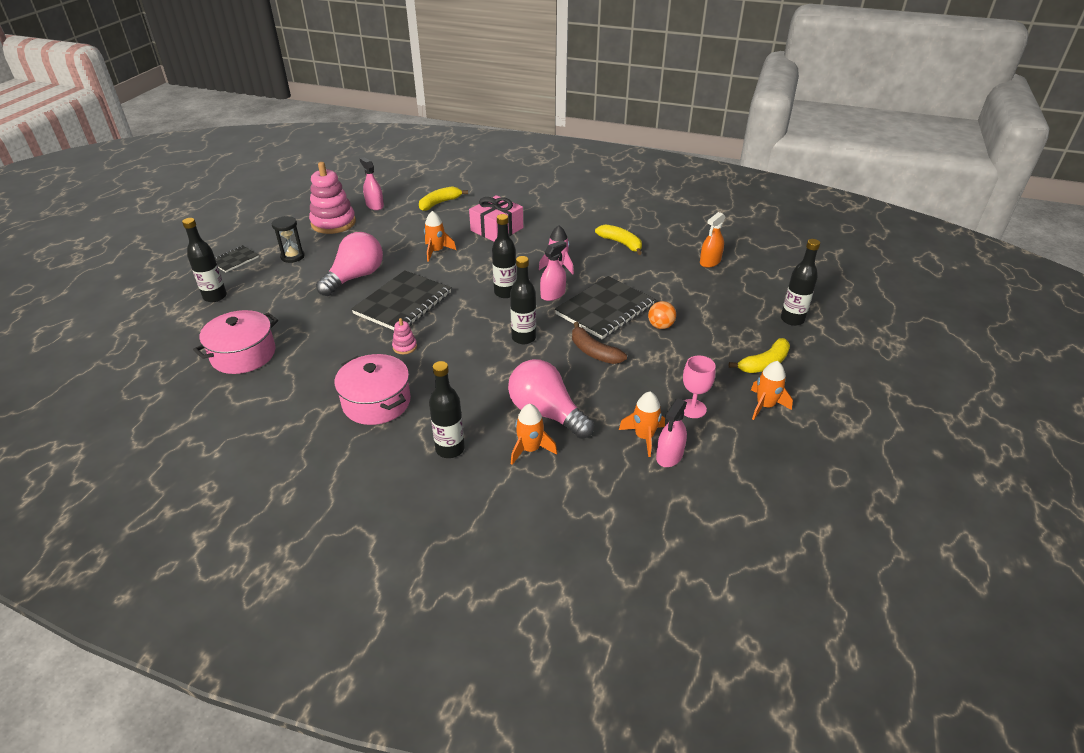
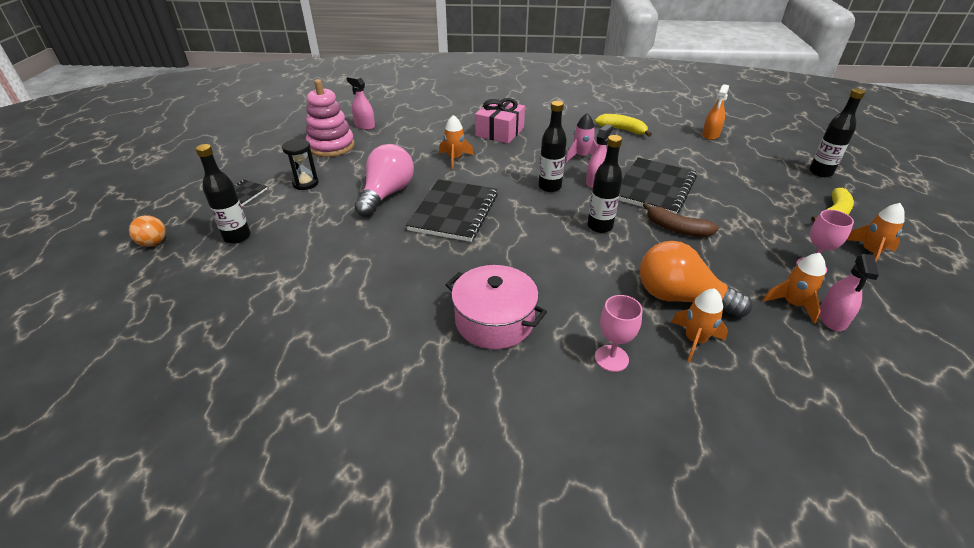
camera: 15 degrees left, 0 degrees up
pink pot [193,310,278,374] -> none
pink stacking toy [392,318,417,354] -> none
yellow banana [419,186,468,211] -> none
black bottle [429,361,465,458] -> pink goblet [595,295,643,372]
pink light bulb [508,359,594,439] -> orange light bulb [640,241,752,318]
orange ball [648,301,676,329] -> orange ball moved to [129,215,166,247]

